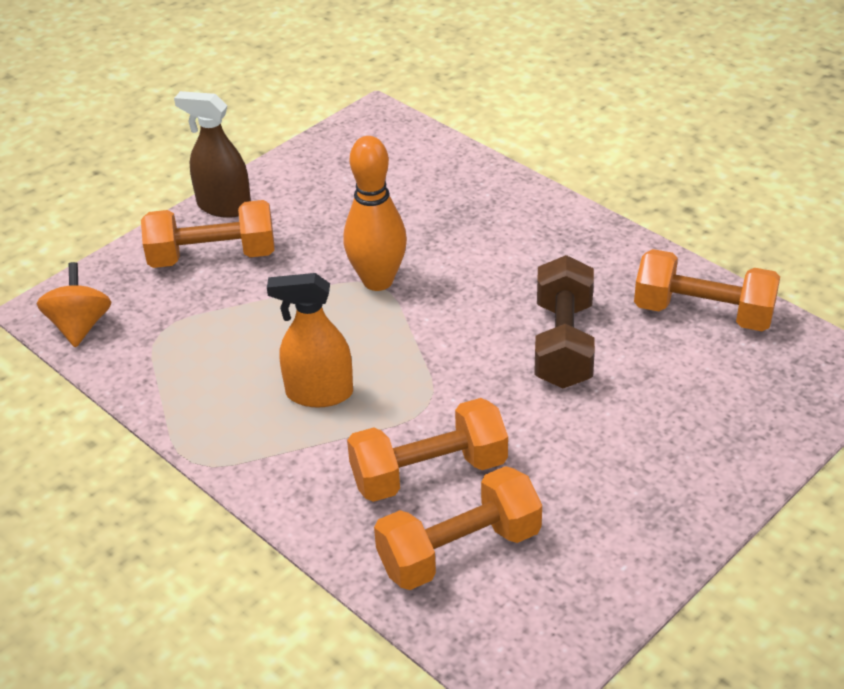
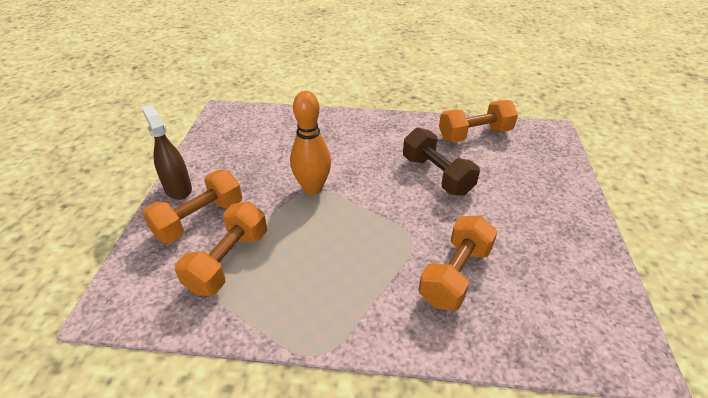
camera: 40 degrees left, 0 degrees up
orange spinning top [37,262,112,347] -> none
brown spray bottle [174,91,251,218] -> brown spray bottle turned 75 degrees clockwise [141,104,192,200]
orange spray bottle [267,273,353,407] -> none
orange dumbbell [374,466,542,590] -> orange dumbbell moved to [175,201,267,296]

